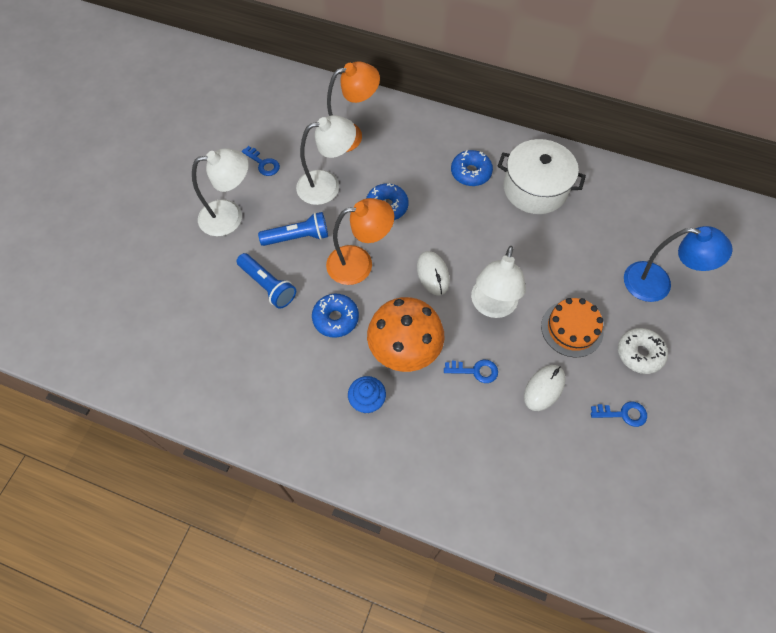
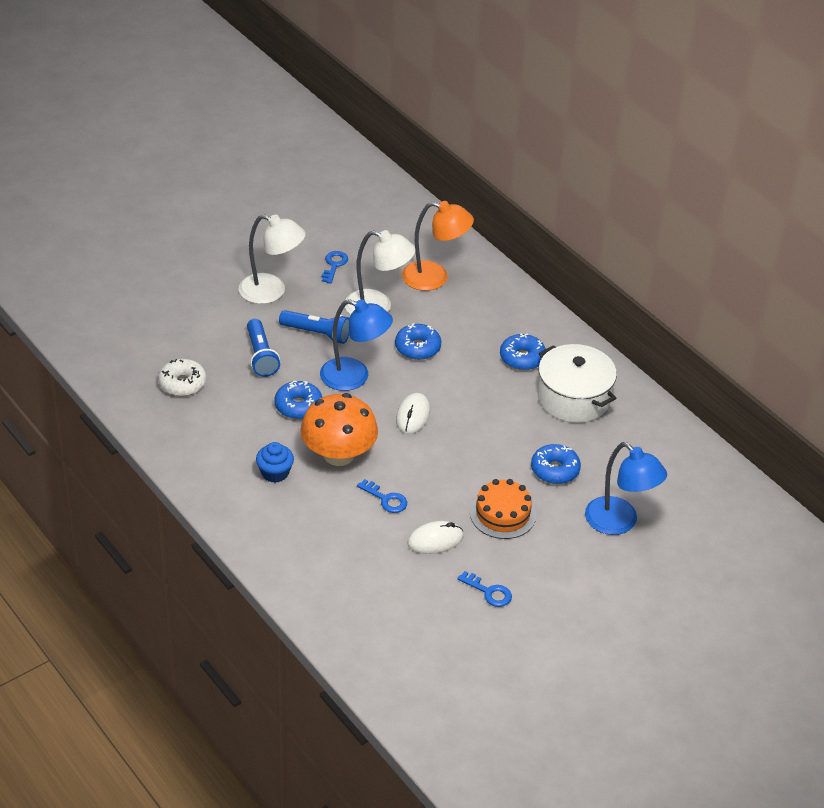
camera: 30 degrees right, 20 degrees down
blue key [242,146,280,176] -> blue key turned 150 degrees counterclockwise [321,251,348,284]
orange lamp [326,198,394,285] -> blue lamp [320,299,393,391]
white lamp [471,246,526,318] -> none
white donut [618,328,668,374] -> white donut moved to [158,359,206,396]
none -> blue donut [531,444,581,484]

